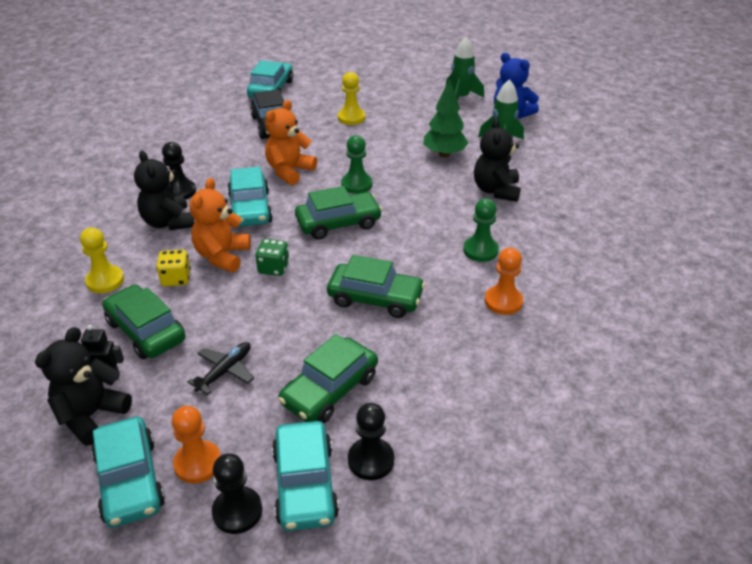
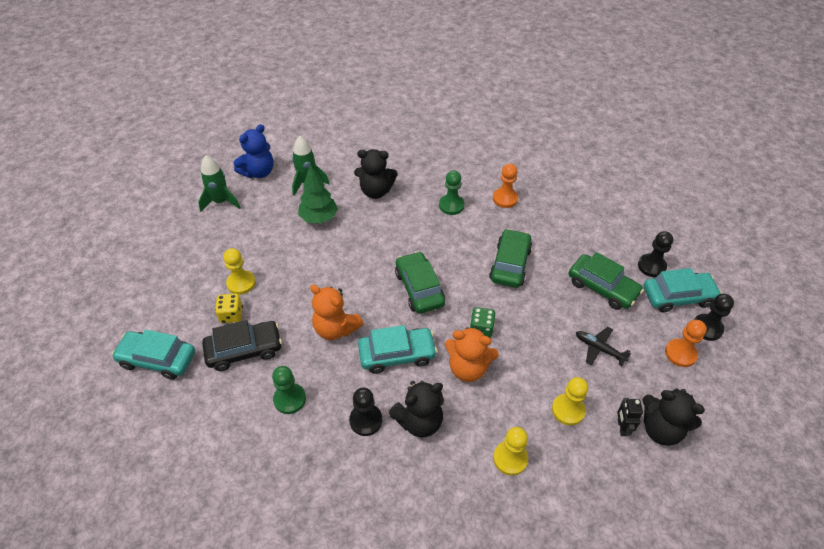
camera: 90 degrees left, 10 degrees up
turquoise car [91,417,165,528] -> none
green car [102,284,186,359] -> yellow pawn [552,377,588,426]
yellow dice [156,249,191,286] -> yellow dice moved to [215,294,243,323]
green pawn [341,135,373,194] -> green pawn moved to [272,366,306,414]

